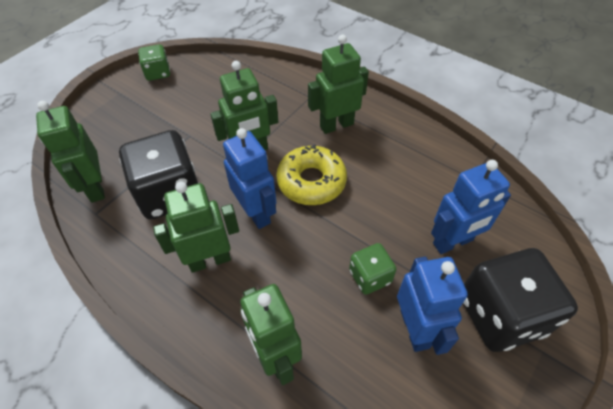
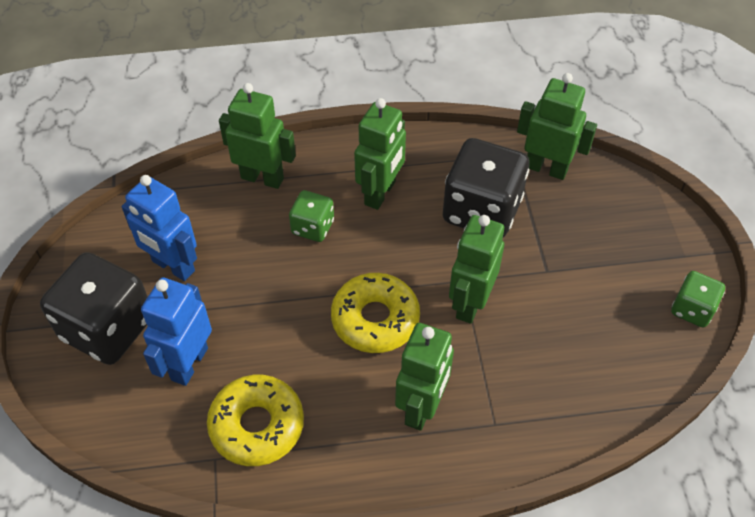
camera: 135 degrees right, 0 degrees up
blue robot [223,128,276,229] -> none
green dice [349,243,396,295] -> green dice moved to [289,190,334,242]
none -> yellow donut [207,375,304,466]

